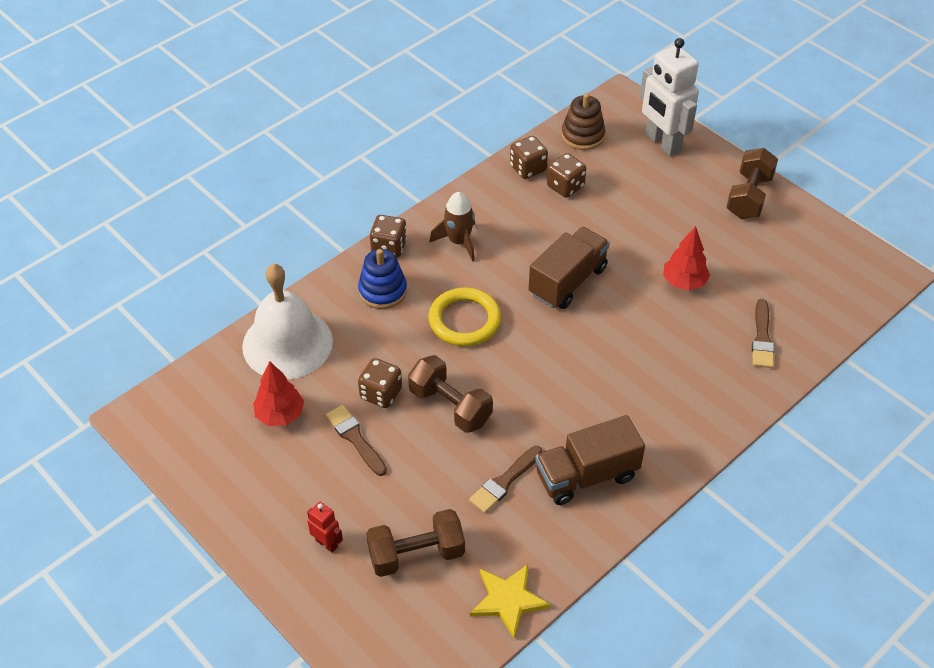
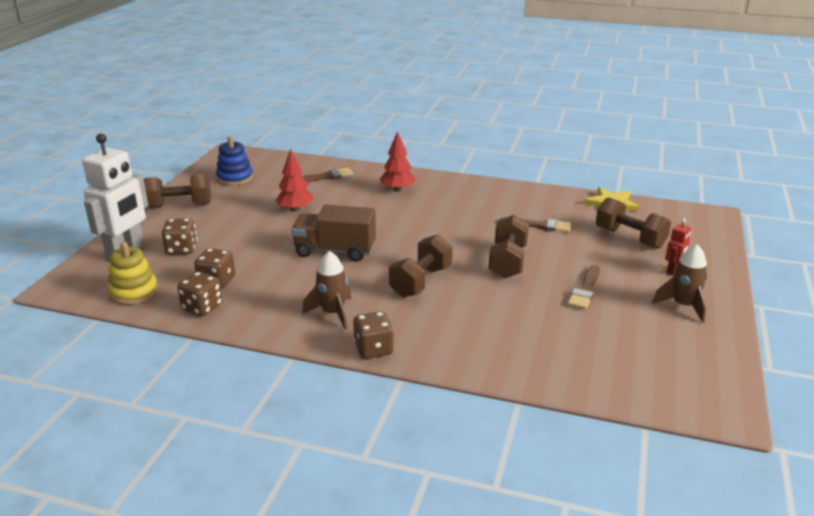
camera: 120 degrees left, 20 degrees down
white bell [242,264,333,380] -> none
red tree [253,361,304,426] -> red tree moved to [380,131,416,192]
red robot [307,502,343,553] -> red robot turned 150 degrees counterclockwise [665,218,691,275]
blue stacking toy [358,249,407,309] -> blue stacking toy moved to [216,136,253,185]
brown dice [358,358,402,408] -> brown dice moved to [162,219,197,255]
yellow ring [428,287,501,346] -> brown dumbbell [389,235,453,297]
brown truck [535,415,645,505] -> none
brown stacking toy [561,93,605,150] -> yellow stacking toy [108,242,158,305]
none -> brown rocket [652,244,708,323]

